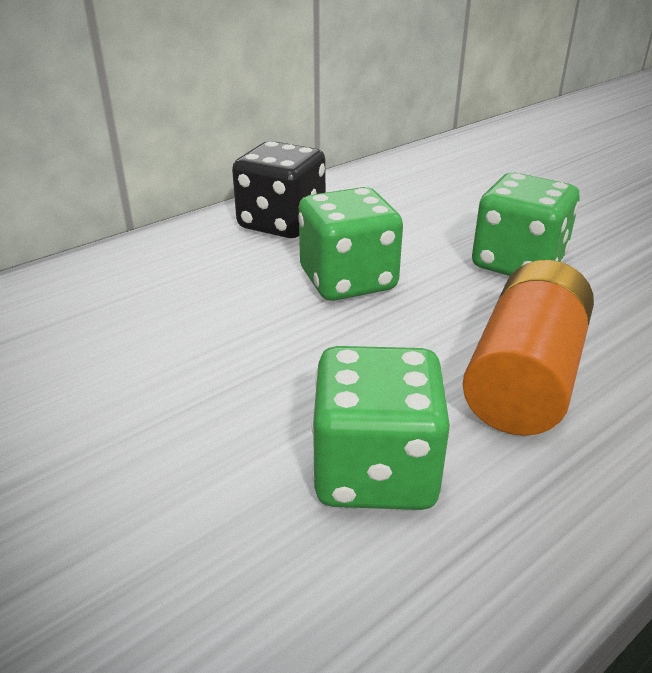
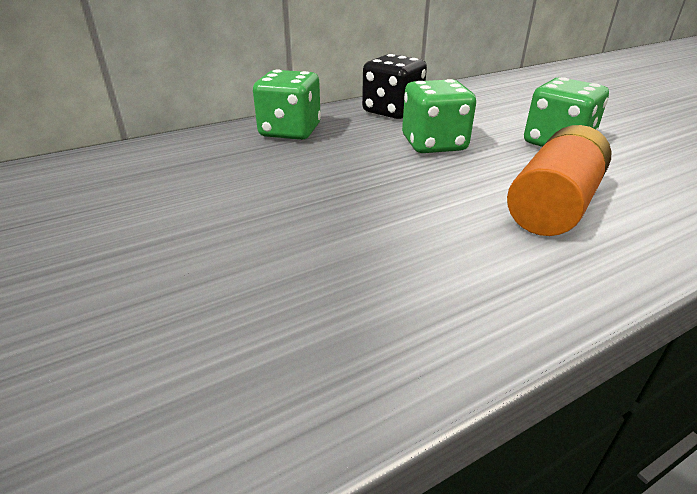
camera: 10 degrees right, 0 degrees up
green dice [311,346,451,510] -> green dice moved to [253,69,321,140]

